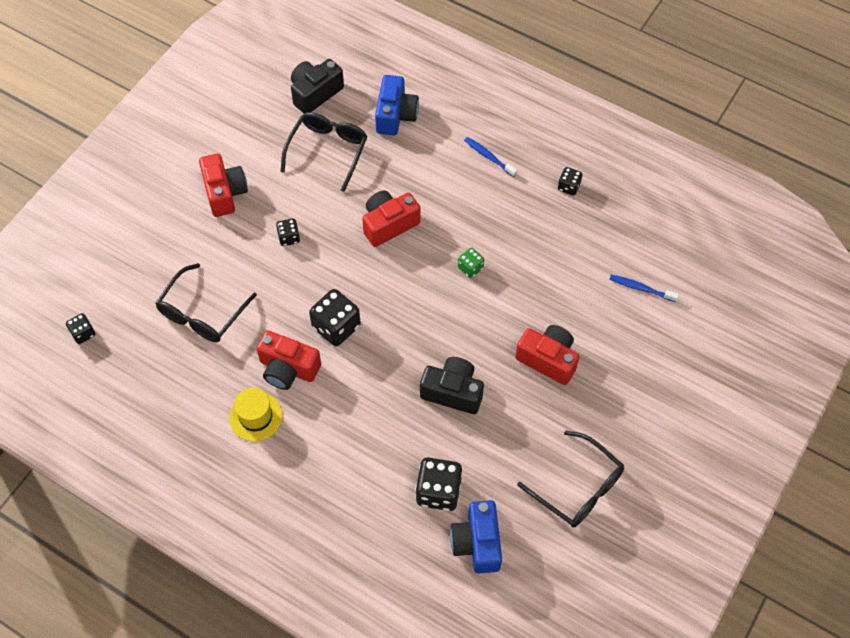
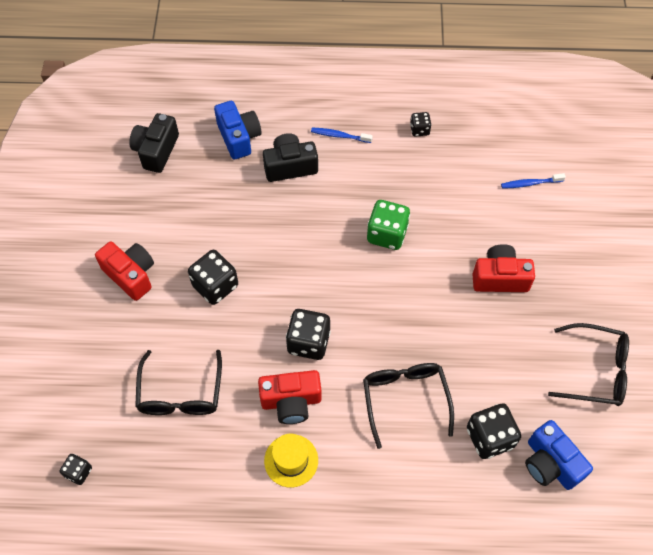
camera: 30 degrees left, 0 degrees up
black dice [276,219,300,246] -> black dice [188,250,238,305], size x1.83
black glasses [281,112,368,192] -> black glasses moved to [363,363,454,449]
red camera [362,191,421,247] -> none
black camera [420,357,484,414] -> black camera moved to [263,133,318,182]
green dice [458,248,484,278] -> green dice [367,200,410,250], size x1.83

